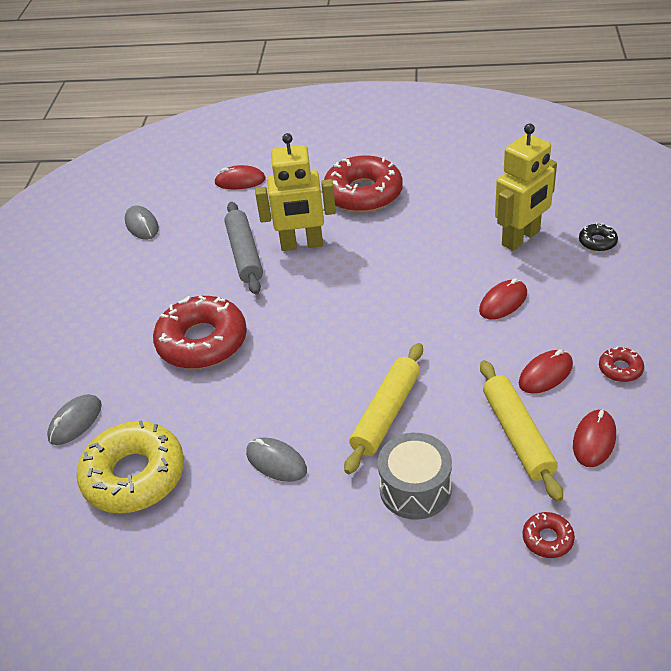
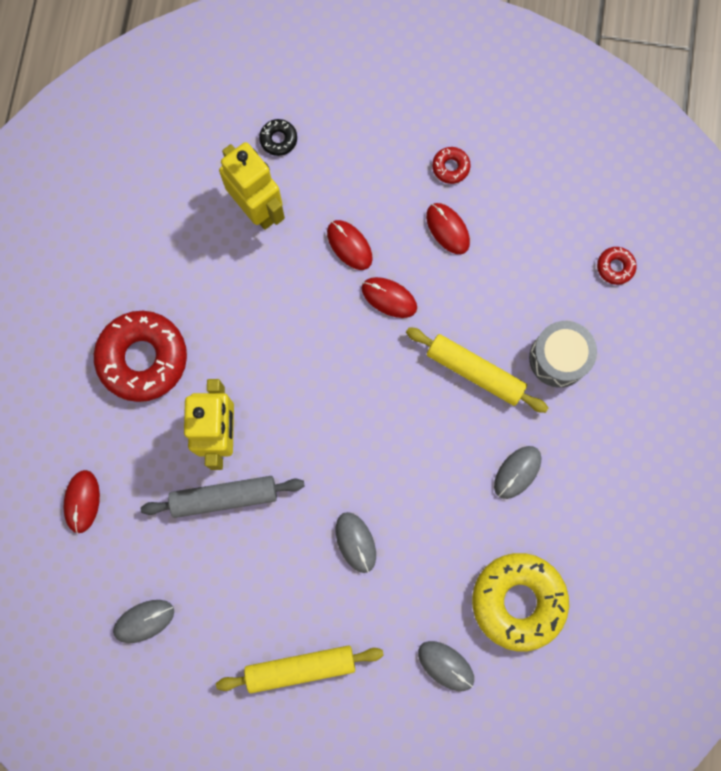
camera: 90 degrees left, 35 degrees up
red donut [153,296,247,369] -> grey mouse [336,512,376,573]
yellow rolling pin [480,360,563,502] -> yellow rolling pin moved to [216,645,384,693]
red mouse [573,409,616,467] -> red mouse moved to [362,277,417,318]

